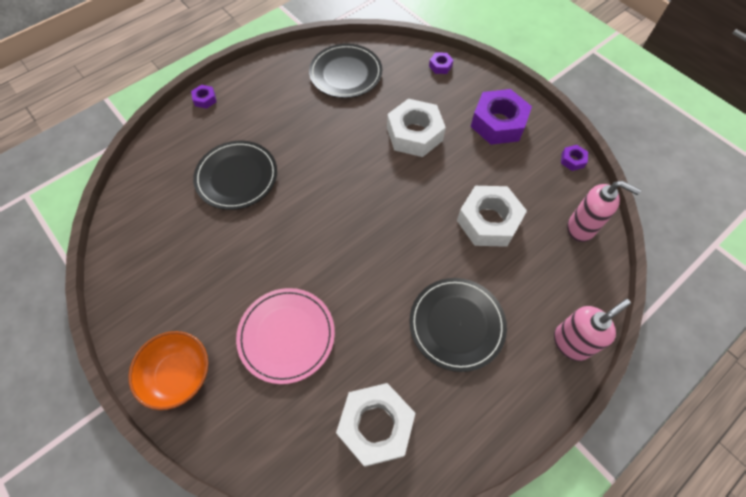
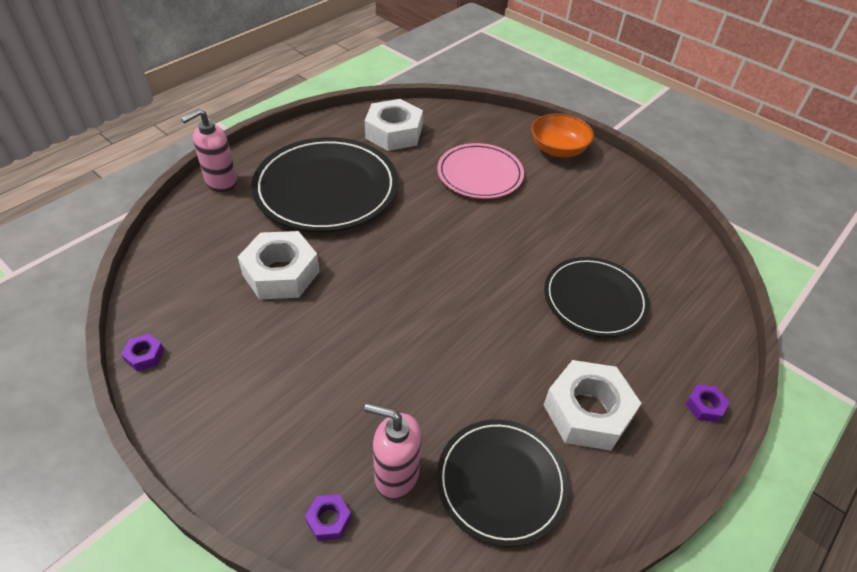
camera: 170 degrees right, 15 degrees down
white nut [387,99,446,157] -> white nut moved to [544,360,641,451]
black plate [409,278,507,372] -> black plate [251,137,398,232], size x1.60
purple nut [471,89,532,145] -> none
pink soap dispenser [567,181,641,242] -> pink soap dispenser moved to [364,403,422,500]

